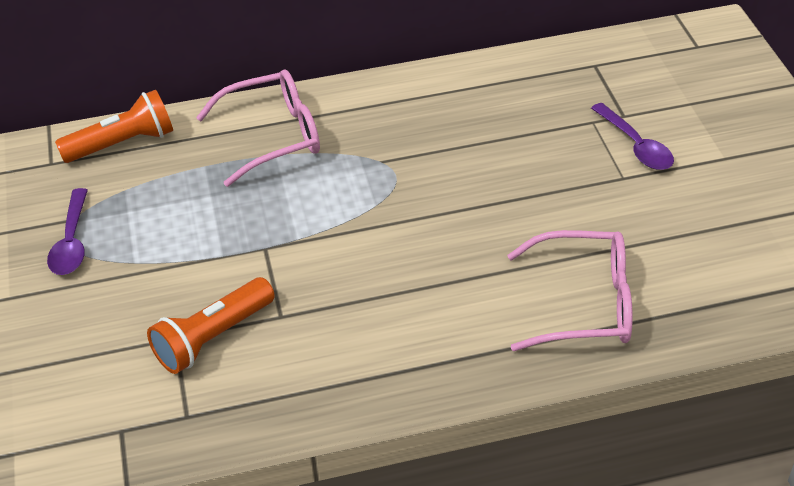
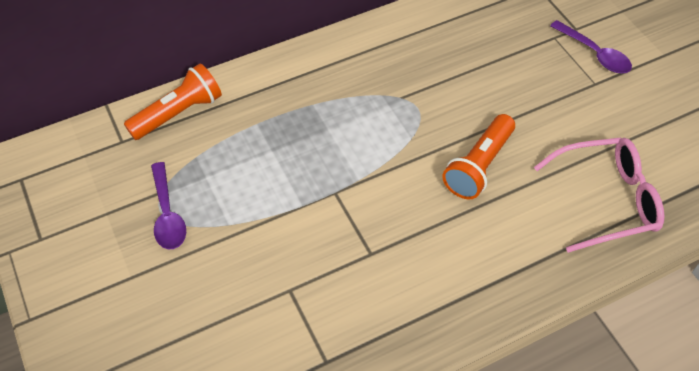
camera: 15 degrees left, 10 degrees up
orange flashlight [147,277,275,374] -> orange flashlight moved to [442,114,515,200]
pink glasses [196,69,320,187] -> none

